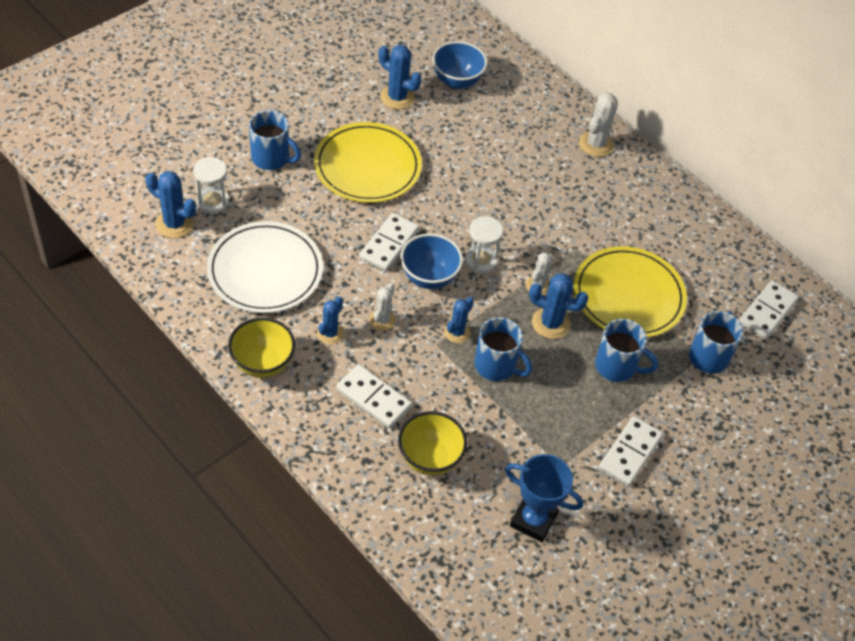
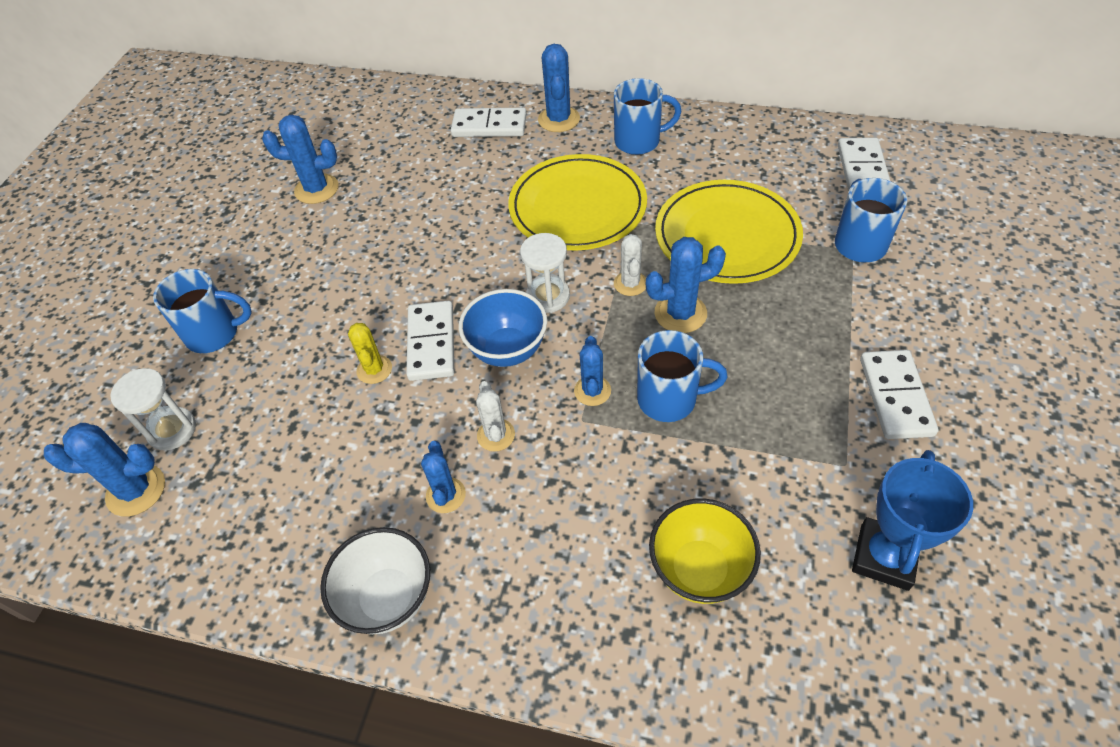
camera: 25 degrees left, 0 degrees up
white plate [207,221,323,313] -> none
yellow bowl [228,318,295,378] -> white bowl [320,527,430,634]
yellow plate [314,122,422,203] -> yellow plate moved to [508,154,647,251]
white domino [336,364,412,428] -> white domino moved to [451,108,527,137]
blue bowl [432,41,487,89] -> none
blue trophy [505,454,583,542] -> blue trophy turned 60 degrees counterclockwise [852,450,973,591]
white cactus [579,93,618,157] -> blue cactus [538,44,580,132]
blue mug [595,319,658,382] -> blue mug moved to [614,78,681,155]
none -> yellow cactus [348,323,392,384]

